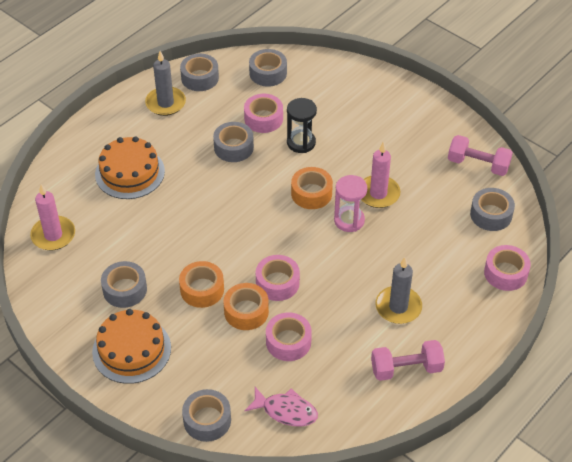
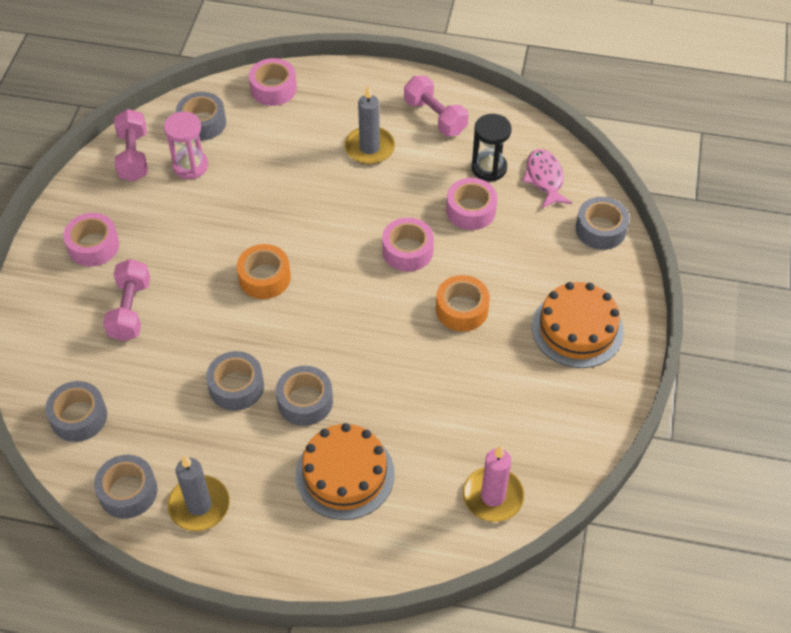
camera: 120 degrees left, 5 degrees up
grey tape [101,261,147,308] -> grey tape moved to [276,366,333,426]
orange tape [224,283,269,330] -> none
pink tape [244,94,283,133] -> pink tape moved to [63,213,119,266]
black hourglass [287,98,317,153] -> black hourglass moved to [472,114,512,181]
pink hourglass [334,175,367,232] -> pink hourglass moved to [164,112,208,179]
pink candle [361,142,400,208] -> none
none -> pink dumbbell [103,259,150,341]

